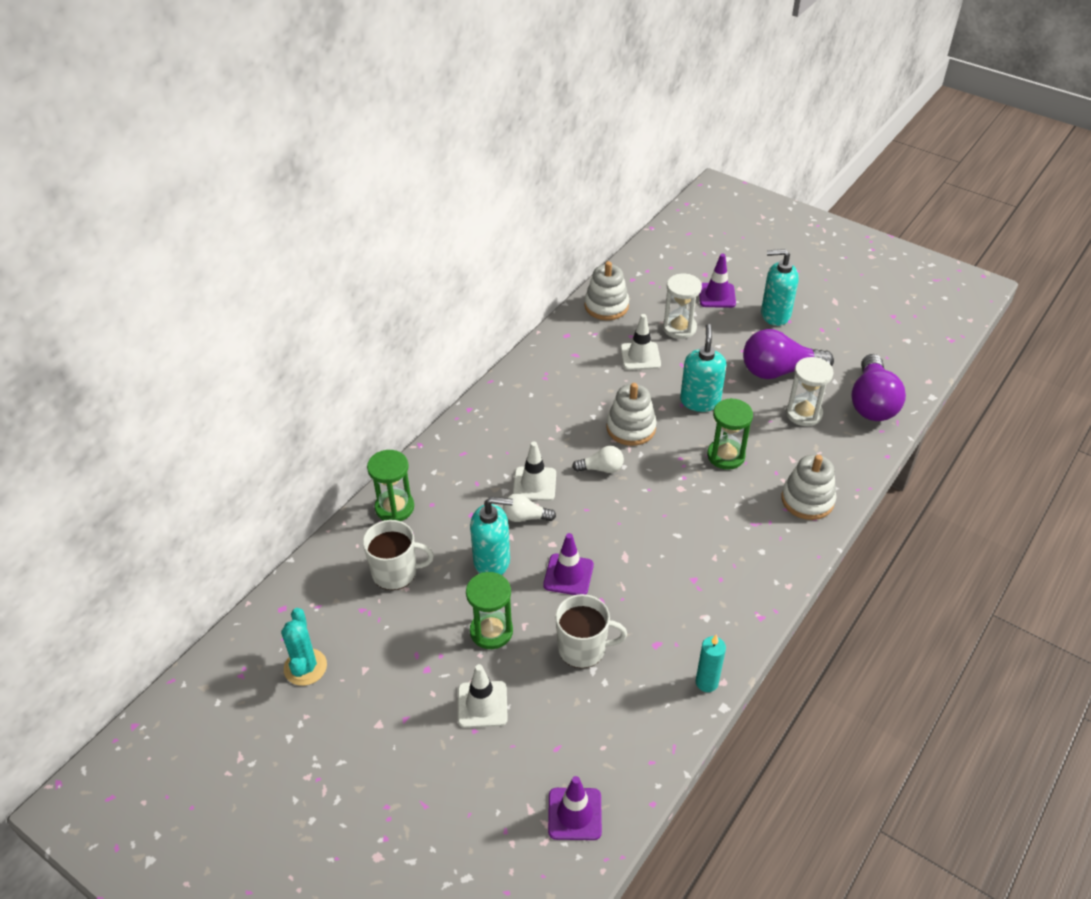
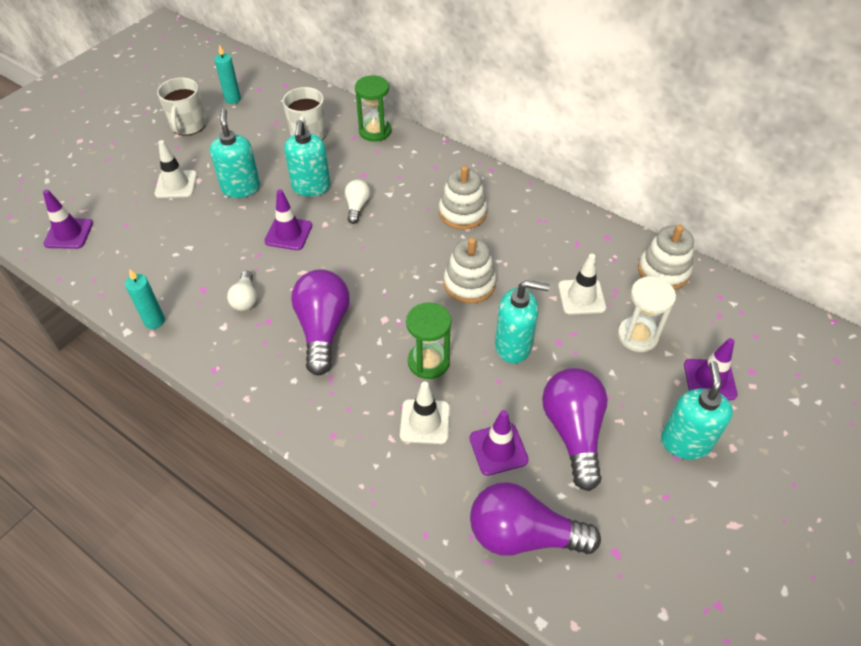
camera: 90 degrees right, 5 degrees up
turquoise cactus [281,608,327,686] -> turquoise candle [214,45,241,104]
green hourglass [466,572,513,649] -> turquoise soap dispenser [210,108,260,198]
white traffic cone [513,442,556,501] -> white traffic cone moved to [400,382,450,444]
white mug [555,594,627,668] -> white mug moved to [157,78,206,136]
white light bulb [572,446,624,473] -> white light bulb moved to [227,271,257,311]
white stacking toy [781,455,836,520] -> white stacking toy moved to [439,166,487,230]
white hourglass [786,357,833,426] -> purple traffic cone [469,410,529,476]
none -> purple light bulb [291,269,350,376]

